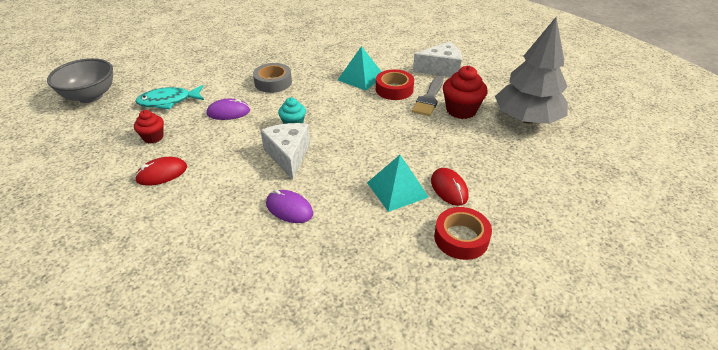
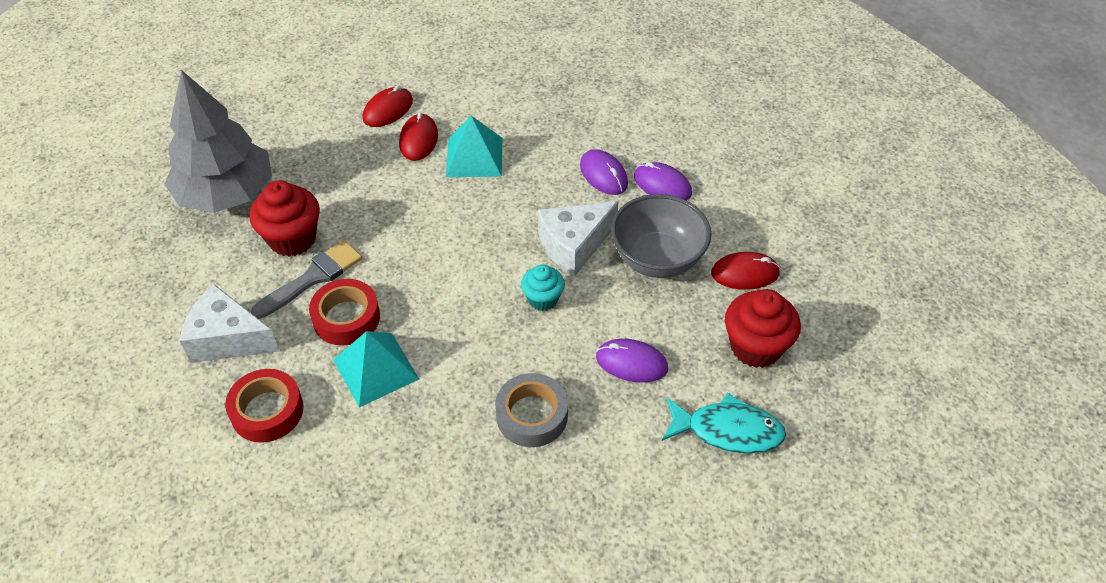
camera: 155 degrees left, 10 degrees up
grey bowl [47,58,113,103] -> grey bowl moved to [611,194,711,278]
red cupcake [134,110,164,143] -> red cupcake [725,289,801,368], size x1.65
white cheese [260,123,310,180] -> white cheese turned 45 degrees clockwise [538,202,618,277]
red tape [434,207,492,260] -> red tape moved to [225,369,303,443]
none -> red mouse [362,86,413,127]
none -> purple mouse [634,162,692,200]

